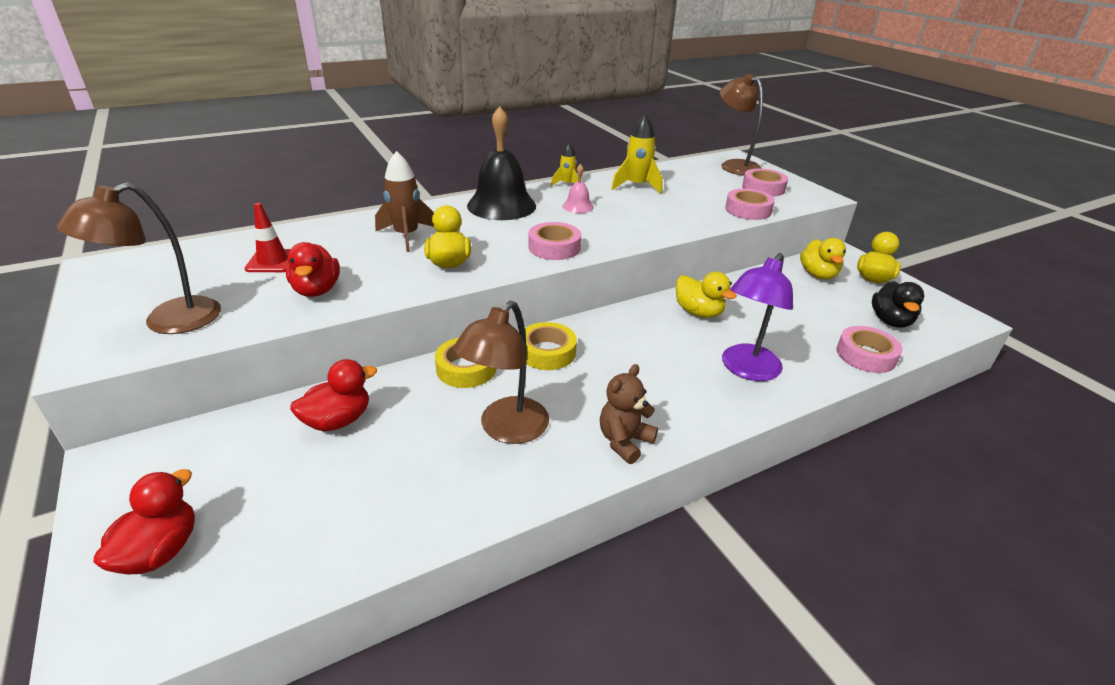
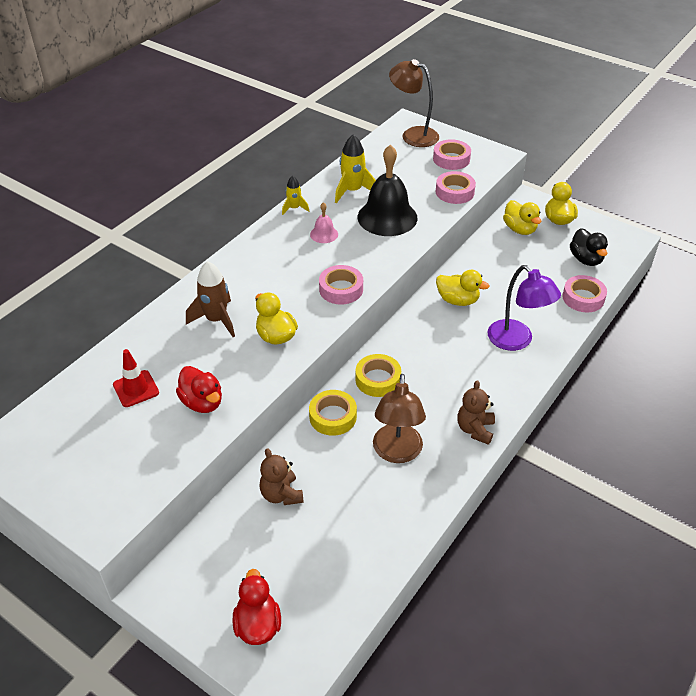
camera: 25 degrees left, 10 degrees up
brown lamp [56,182,221,334] -> none
red duck [290,359,377,431] -> brown teddy bear [259,448,304,505]
black bell [467,106,536,220] -> black bell moved to [358,144,417,236]
purple lamp [722,253,793,381] -> purple lamp turned 45 degrees counterclockwise [487,265,561,351]

